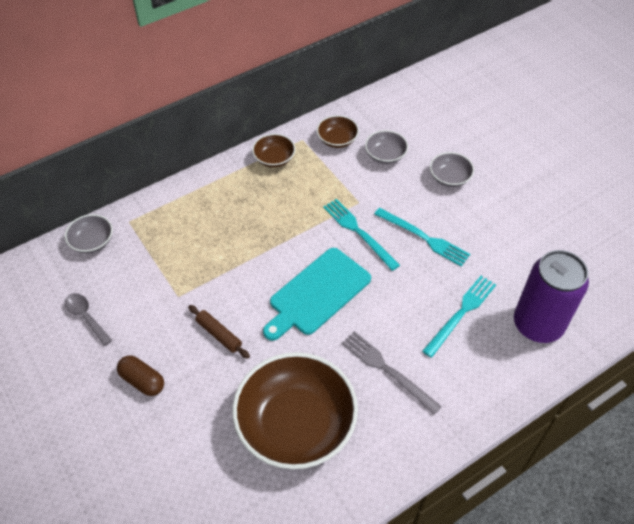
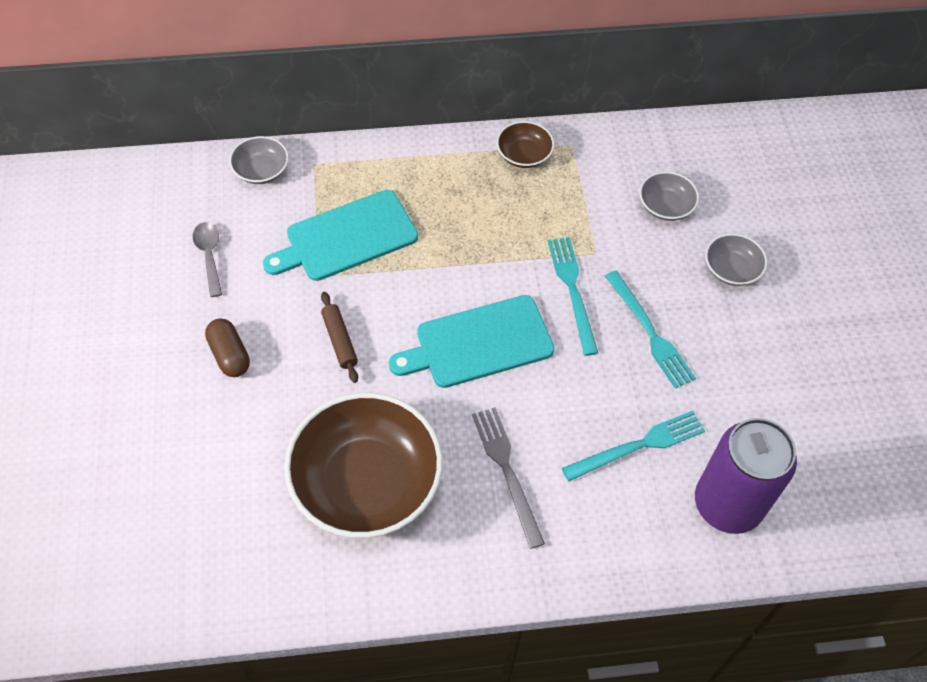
camera: 25 degrees right, 5 degrees up
brown bowl [317,115,359,148] -> none
none -> turquoise cutting board [263,190,418,281]

